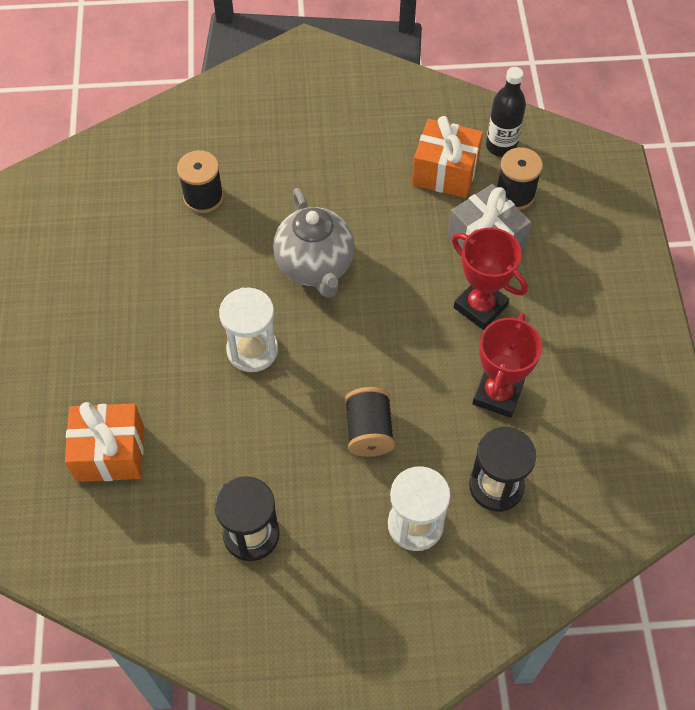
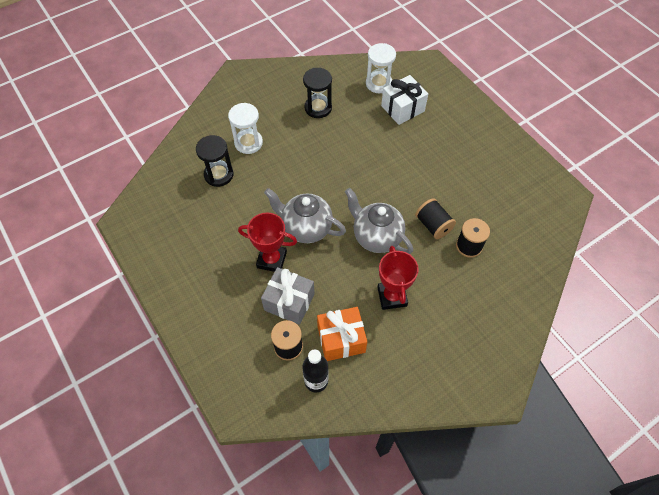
camera: 150 degrees right, 0 degrees up
orange gift [65,402,144,482] -> white gift [381,75,428,125]
white hourglass [219,287,278,372] -> white hourglass moved to [366,43,396,93]
black spool [345,387,395,457] -> black spool moved to [415,198,456,239]
red trophy [472,313,542,418] -> red trophy moved to [377,246,419,310]
none -> grey teapot [264,188,346,243]

